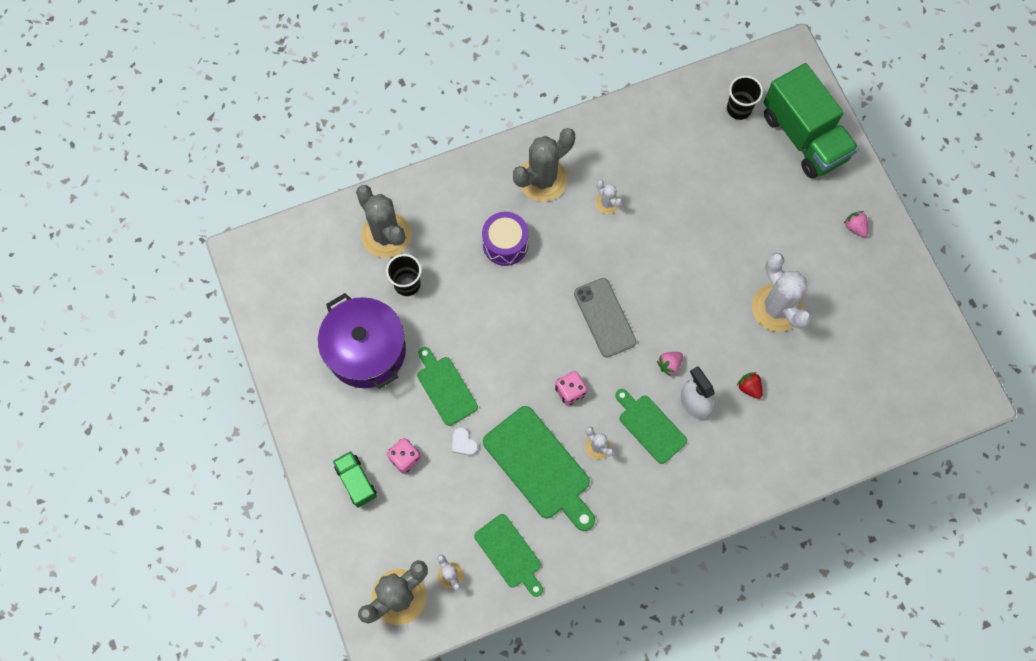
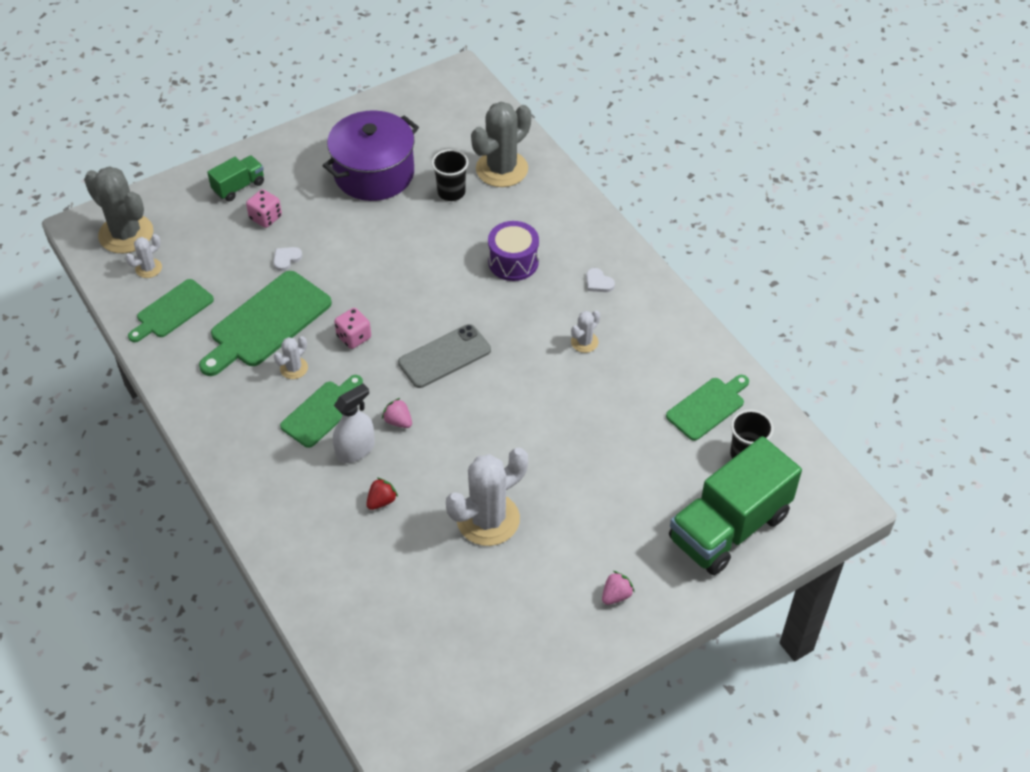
camera: 80 degrees right, 20 degrees down
green cutting board [417,347,478,426] -> green cutting board moved to [666,375,749,441]
grey cactus [513,128,575,201] -> white heart [586,268,615,292]

